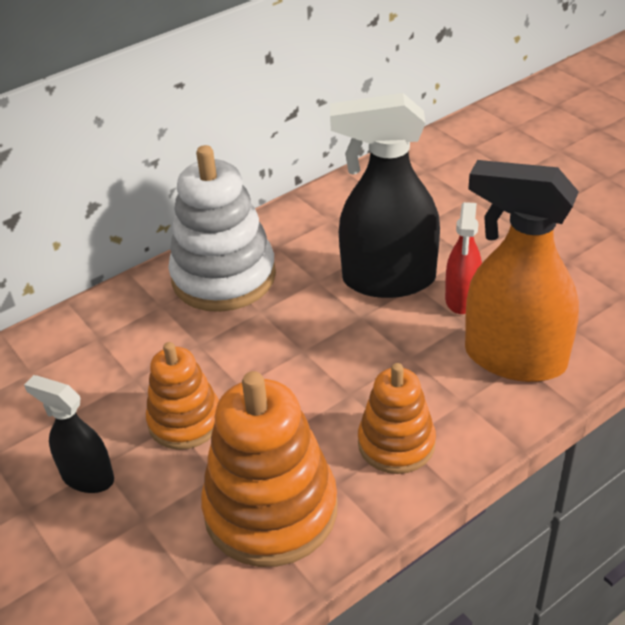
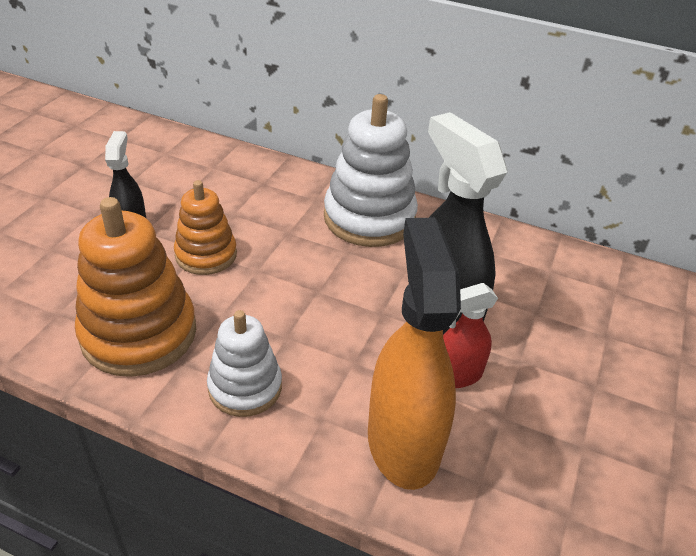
camera: 55 degrees right, 0 degrees up
orange stacking toy [358,363,436,474] -> white stacking toy [207,310,282,417]

